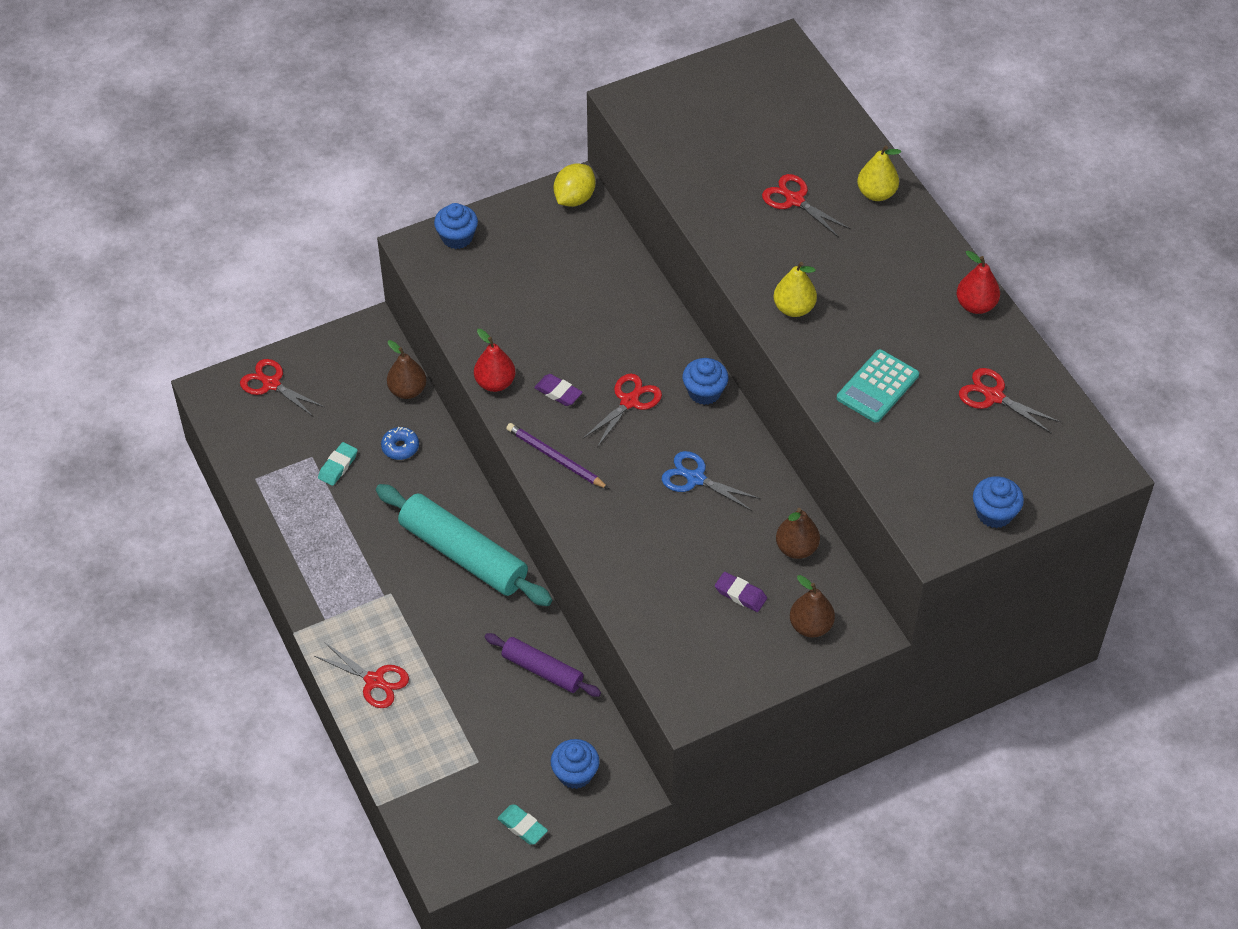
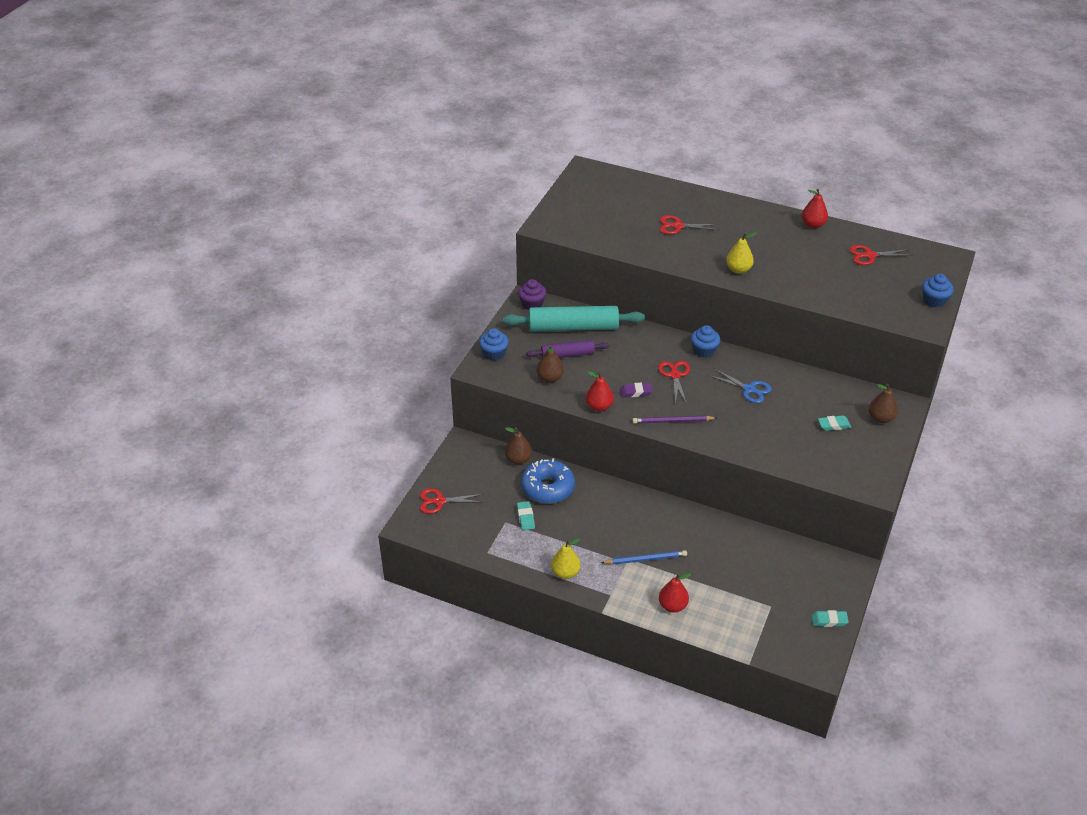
camera: 40 degrees left, 10 degrees down
red scissors [314,642,409,708] -> red pear [659,573,691,612]
turquoise rolling pin [376,484,552,606] -> turquoise rolling pin moved to [503,306,645,331]
blue donut [381,427,419,460] -> blue donut [521,458,575,504], size x2.06
purple rolling pin [484,633,601,697] -> purple rolling pin moved to [526,340,609,358]
blue cupcake [551,739,600,789] -> none
yellow lemon [554,163,595,207] -> purple cupcake [518,279,546,310]
blue scissors [662,451,760,511] -> blue scissors turned 135 degrees counterclockwise [708,368,772,403]
purple eraser [715,572,767,612] -> turquoise eraser [818,416,852,431]
brown pear [776,508,820,559] -> brown pear moved to [537,345,564,383]
turquoise calculator [837,349,919,423] -> none
yellow pear [857,145,901,201] -> yellow pear moved to [551,538,580,579]
none -> blue pencil [601,550,687,565]

